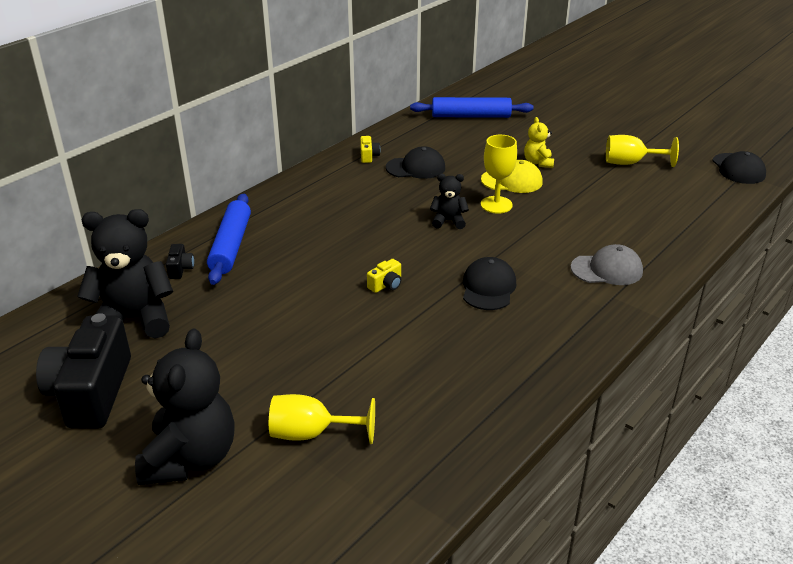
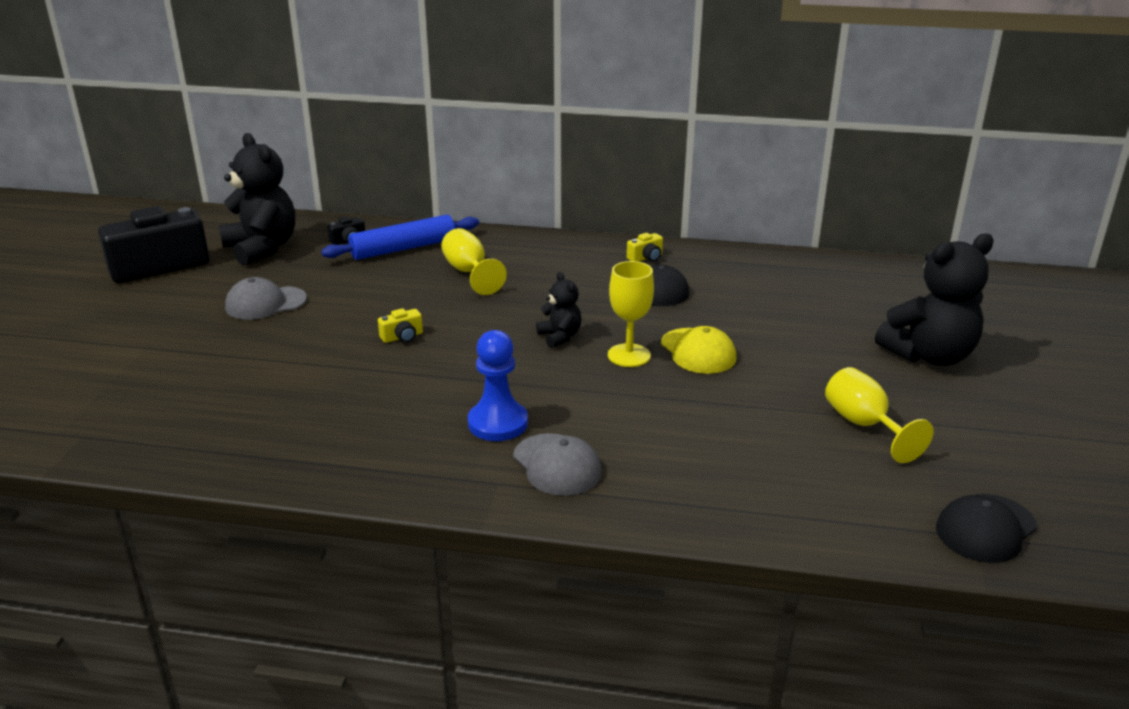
camera: 60 degrees right, 5 degrees down
black teddy bear [135,329,235,485] -> black teddy bear moved to [875,233,994,366]
yellow goblet [269,394,375,444] -> yellow goblet moved to [441,228,507,295]
yellow camera [367,259,401,293] -> yellow camera turned 45 degrees counterclockwise [378,308,423,343]
blue rolling pin [410,97,533,118] -> none
black cap [463,257,517,310] -> none
yellow teddy bear [524,117,554,168] -> none
none -> grey cap [225,277,307,320]
none -> blue pawn [468,330,528,441]

